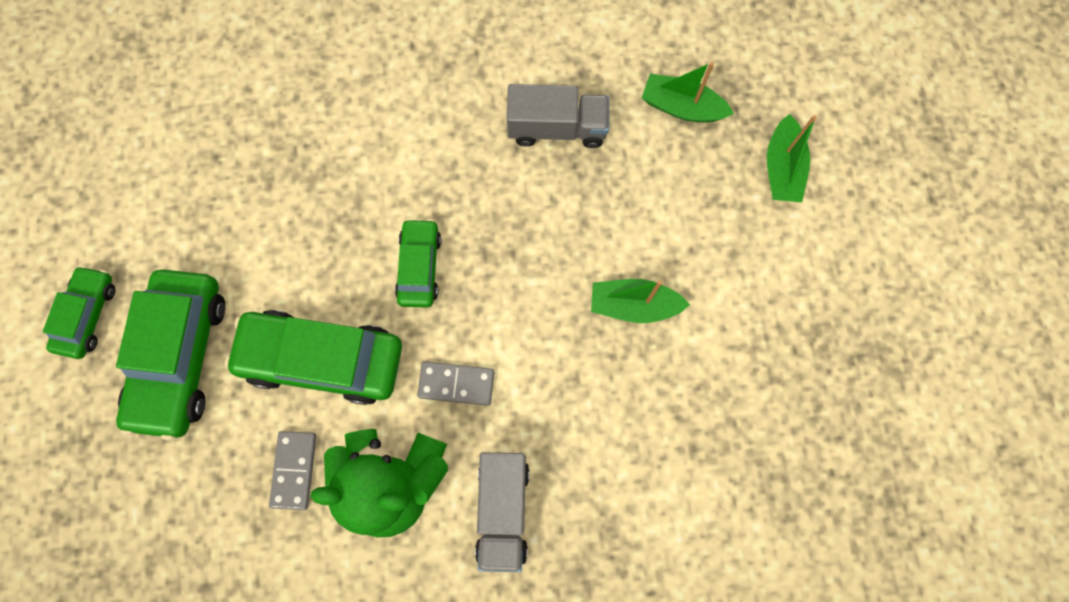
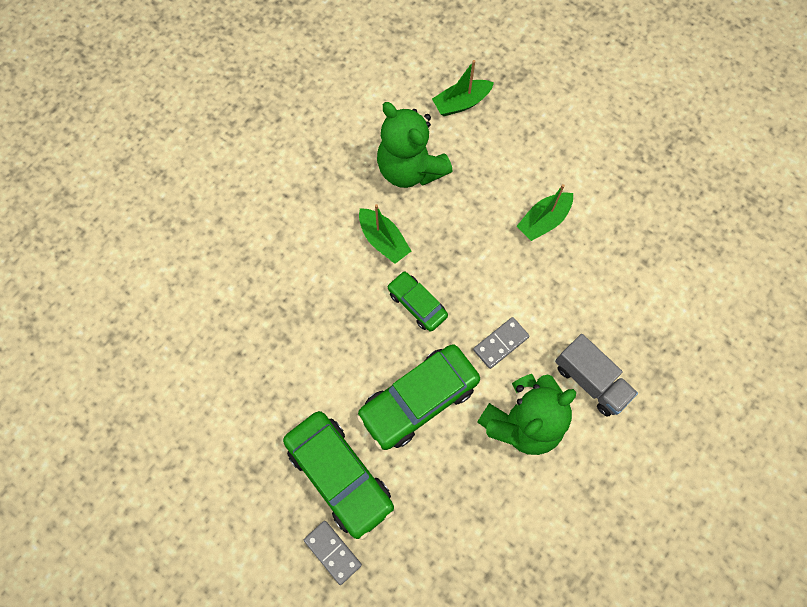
camera: 45 degrees left, 5 degrees down
green car [43,266,115,359] -> none
grey domino [269,431,316,510] -> grey domino moved to [304,521,362,585]
grey truck [507,84,609,148] -> green teddy bear [377,102,453,188]
green boat [767,114,817,202] -> green boat moved to [359,204,411,264]

